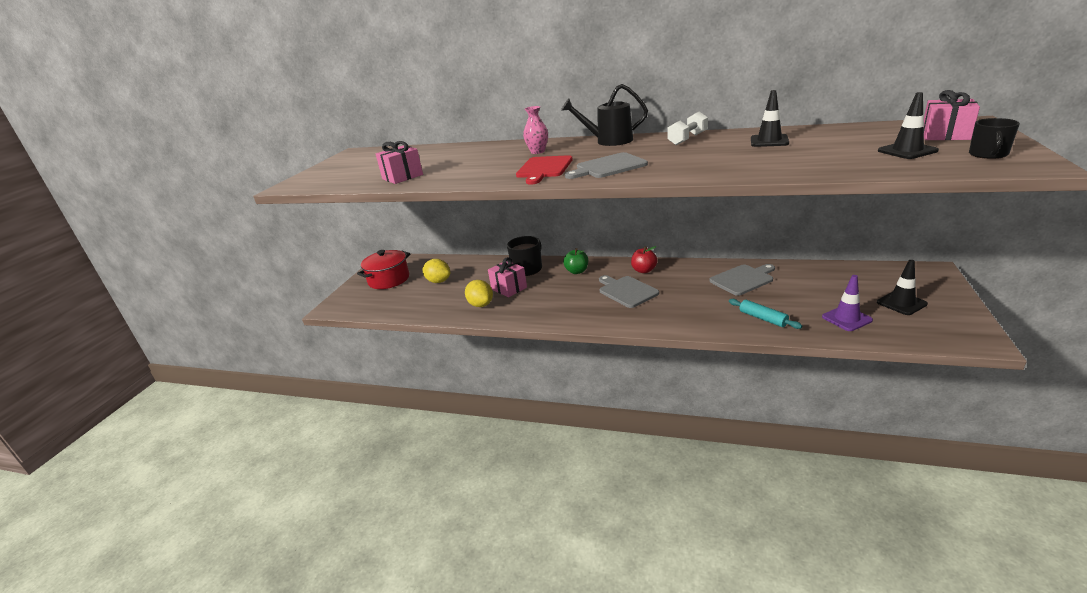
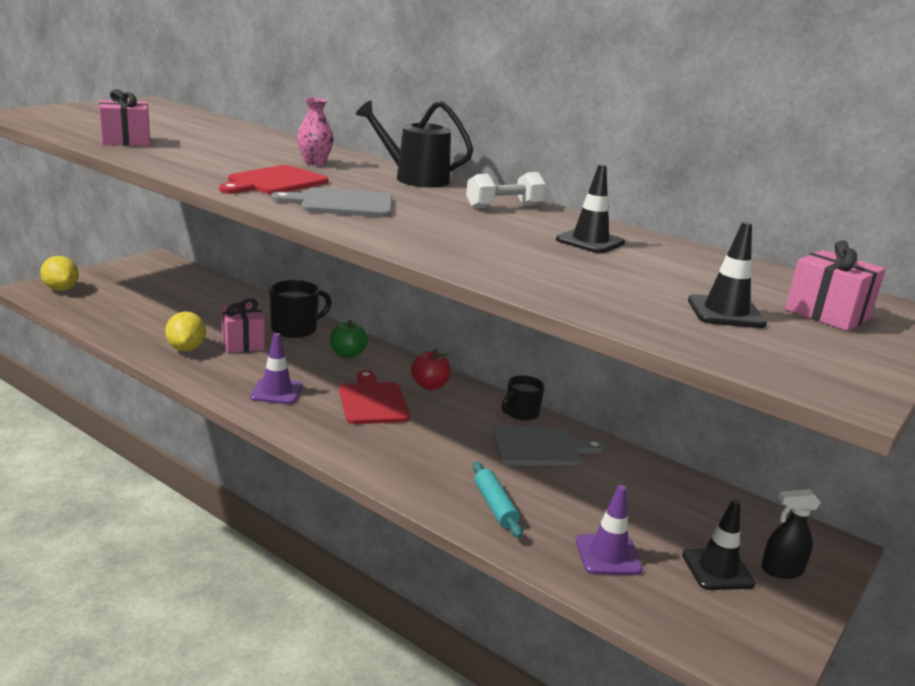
camera: 15 degrees right, 5 degrees down
red pot [357,250,410,289] -> none
yellow lemon [422,259,450,283] -> yellow lemon moved to [40,256,79,291]
grey cutting board [599,275,659,308] -> red cutting board [339,370,410,424]
black mug [969,118,1020,159] -> black mug moved to [501,376,545,421]
none -> purple traffic cone [250,333,303,404]
none -> black spray bottle [761,489,821,579]

